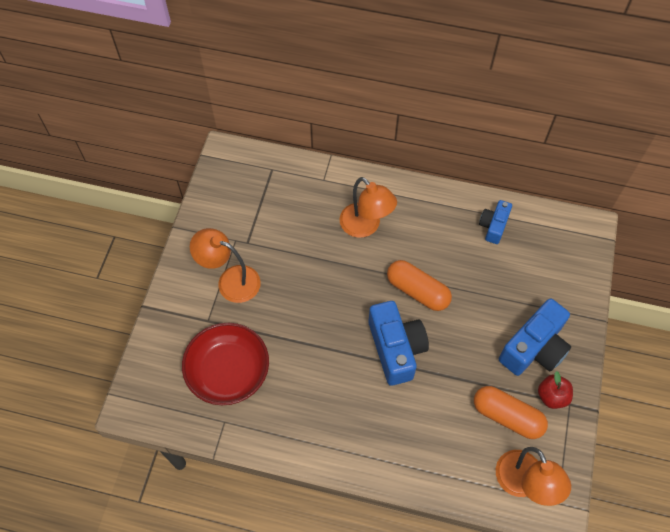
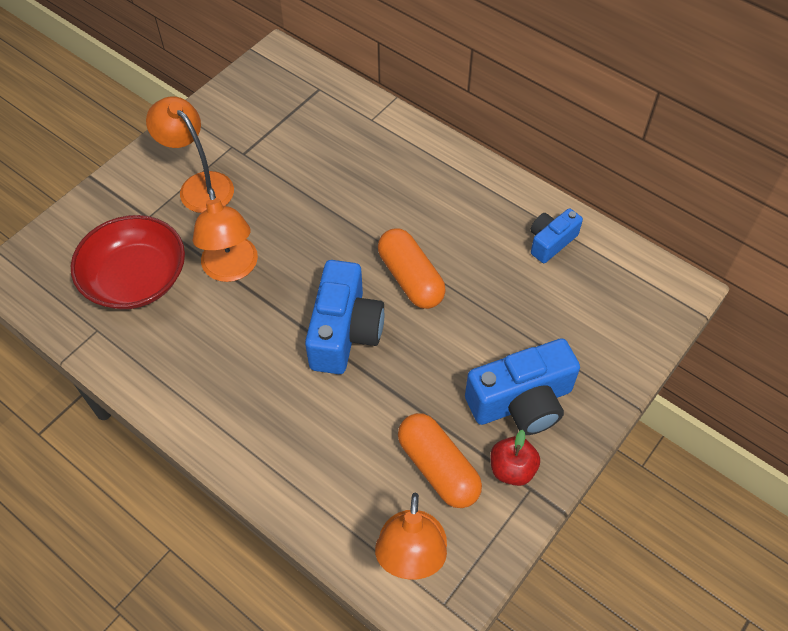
camera: 25 degrees right, 5 degrees down
orange lamp [340,177,397,238] -> orange lamp moved to [193,188,258,282]

